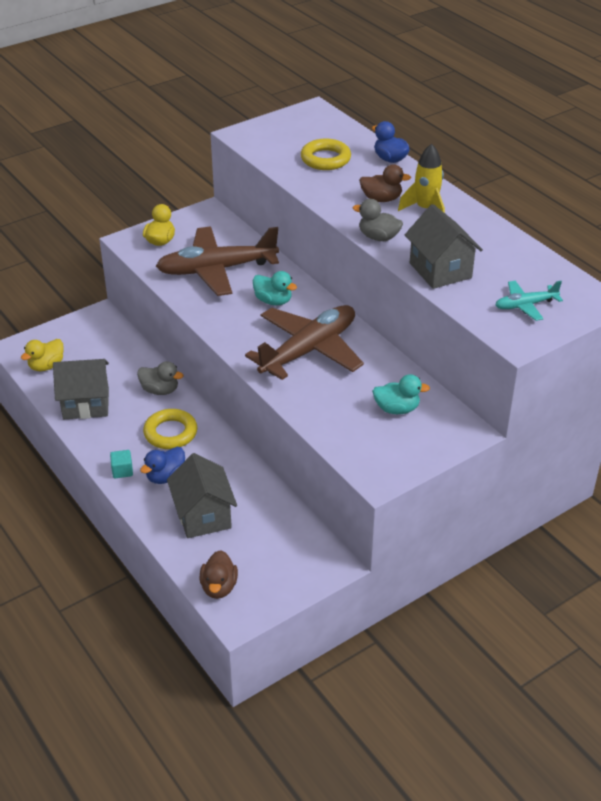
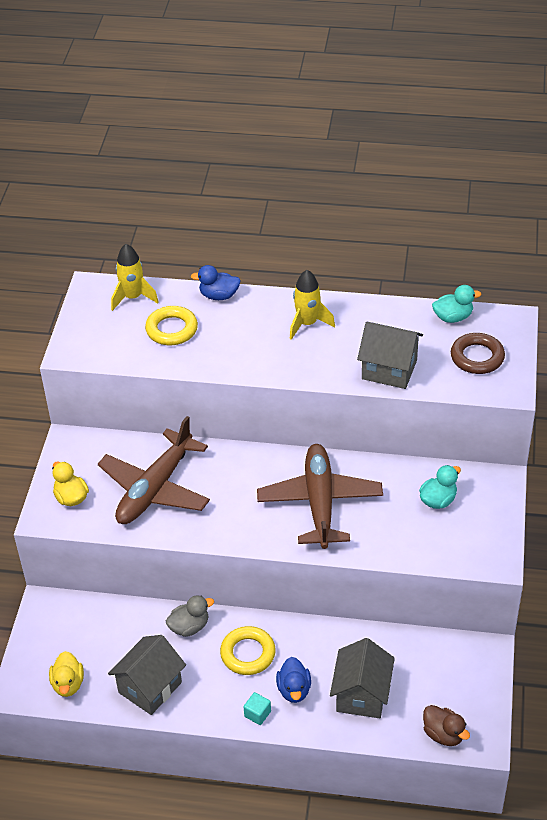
camera: 45 degrees left, 5 degrees up
grey house [167,453,237,538] -> grey house turned 75 degrees clockwise [330,638,395,718]
turquoise duck [253,271,297,305] -> turquoise duck moved to [432,285,481,323]
grey duck [353,199,403,241] -> none
brown duck [359,164,411,202] -> none
turquoise plane [495,281,563,321] -> brown ring [451,333,505,374]
none -> yellow rocket [111,244,159,311]

